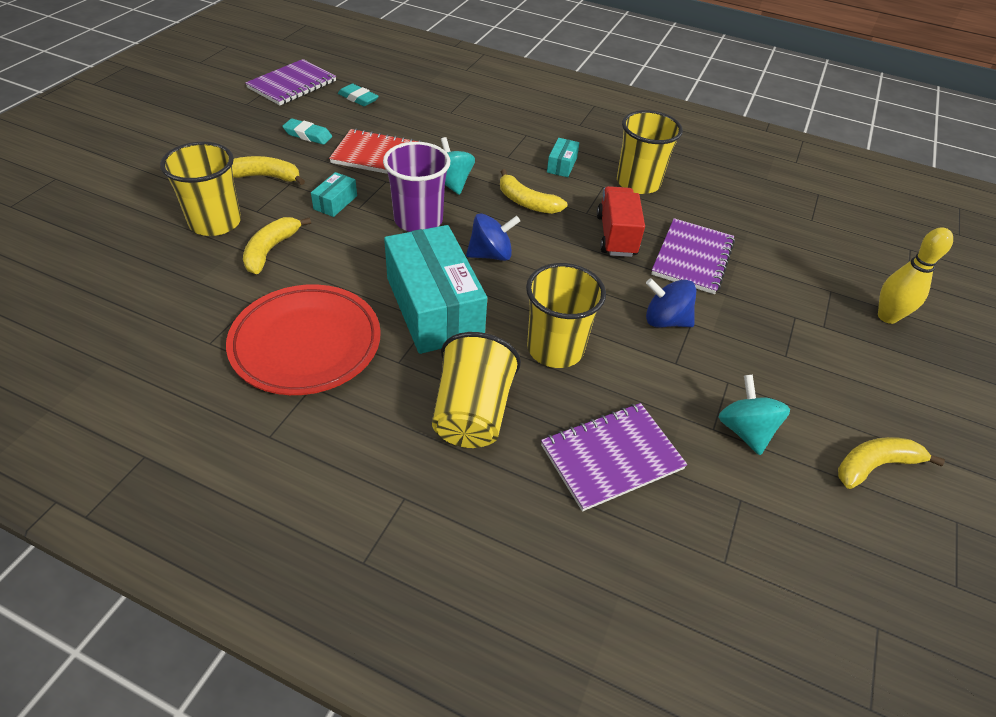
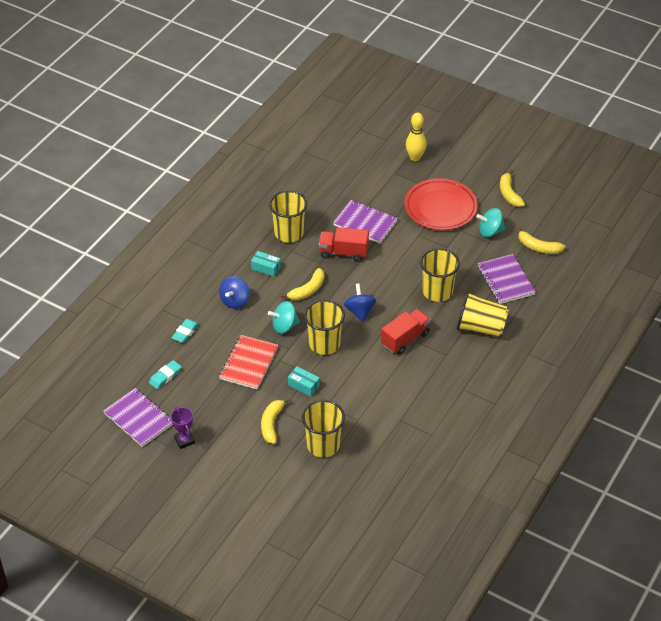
camera: 80 degrees left, 0 degrees up
red plate [226,284,381,395] -> red plate moved to [405,178,478,230]
yellow banana [243,217,311,274] -> yellow banana moved to [516,227,565,254]
turquoise eraser [282,119,332,145] -> turquoise eraser moved to [171,319,199,343]
purple cup [383,142,450,232] -> yellow cup [304,300,345,355]
turquoise box [384,225,487,354] -> red truck [381,309,431,355]
blue spinning top [646,278,696,327] -> blue spinning top moved to [219,276,250,309]
none -> purple trophy [171,407,195,449]

